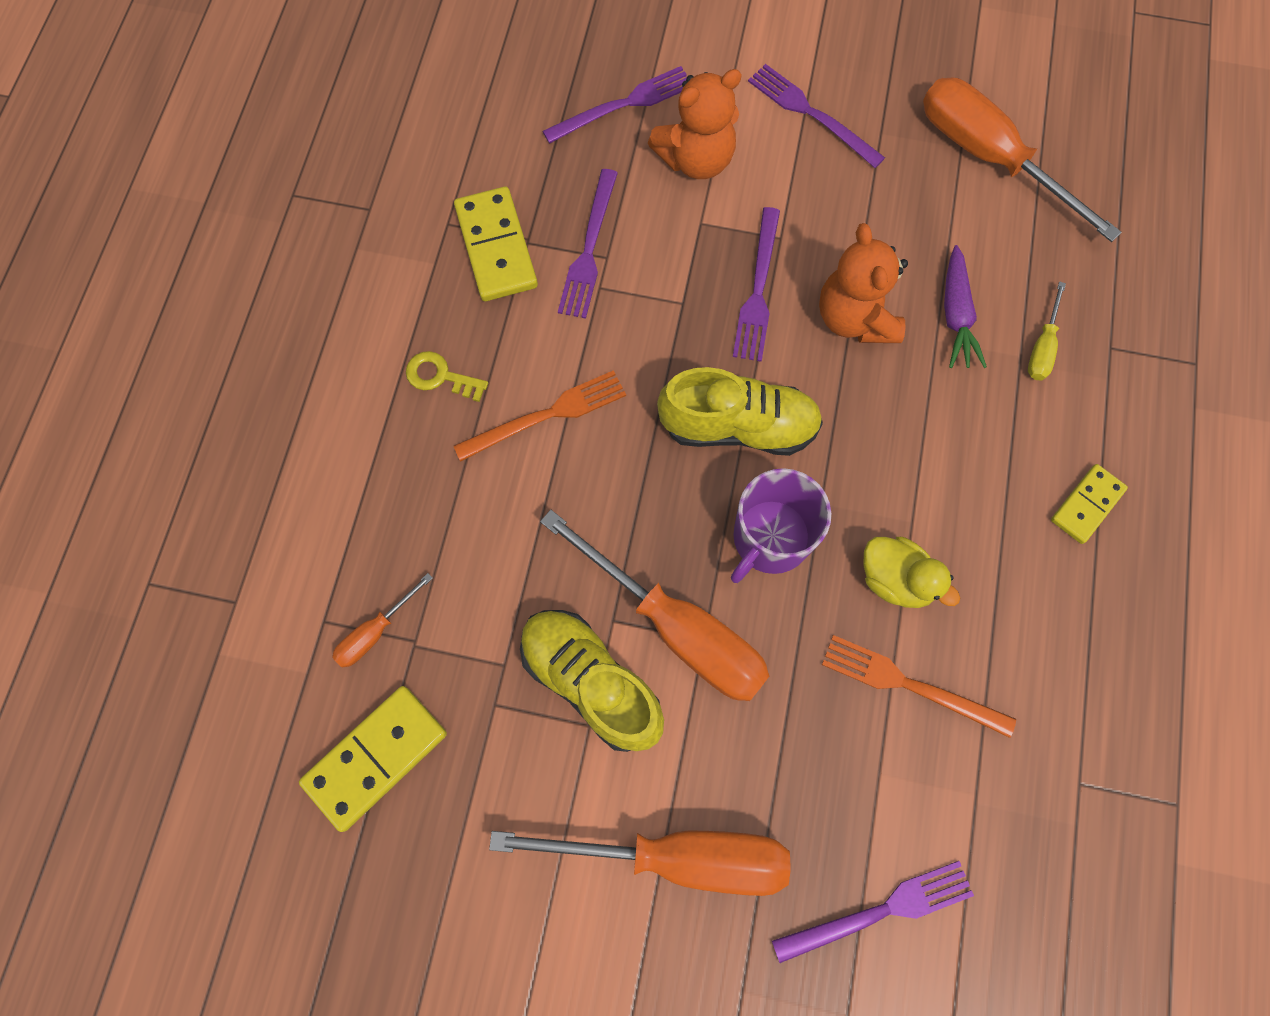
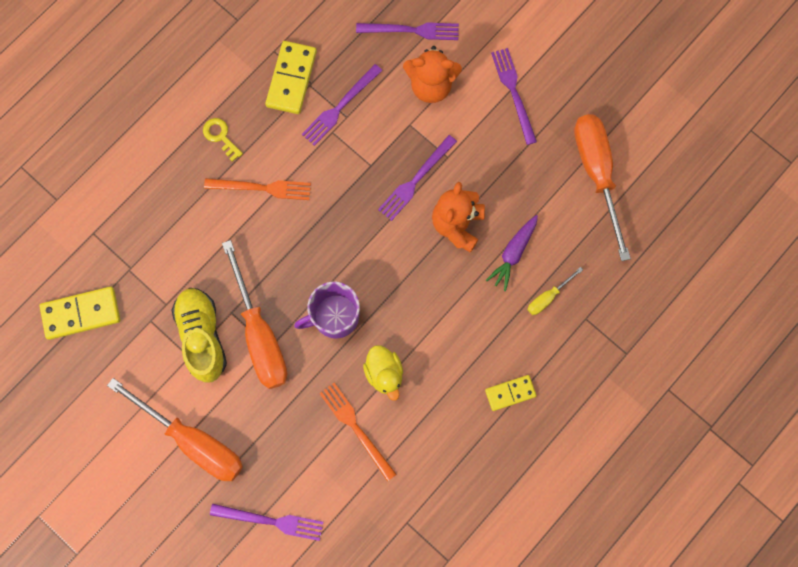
camera: 30 degrees right, 5 degrees up
orange screwdriver [332,573,433,667] -> none
yellow shoe [657,367,823,456] -> none

